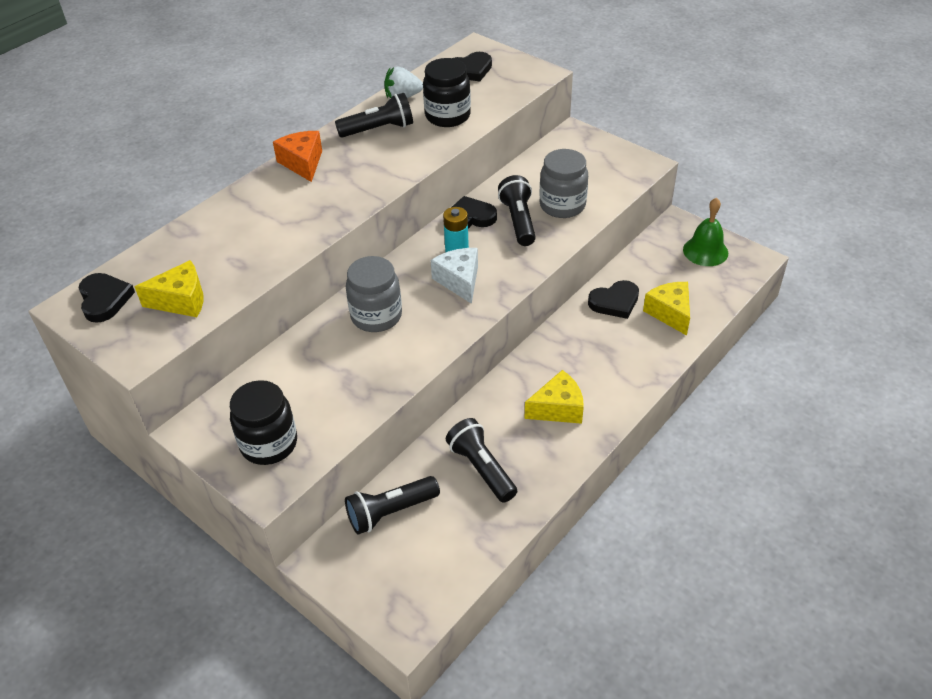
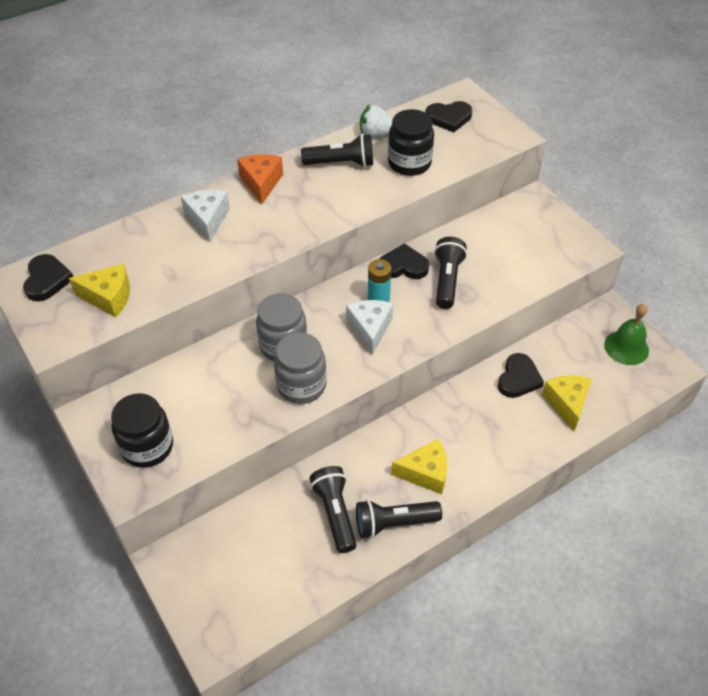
camera: 15 degrees right, 5 degrees up
black flashlight [345,476,440,535] -> black flashlight moved to [356,500,442,539]
grey jar [539,149,588,218] -> grey jar moved to [274,332,327,404]
black heart [588,280,639,319] -> black heart turned 60 degrees counterclockwise [498,353,544,398]
none -> white cheese [181,190,230,242]

